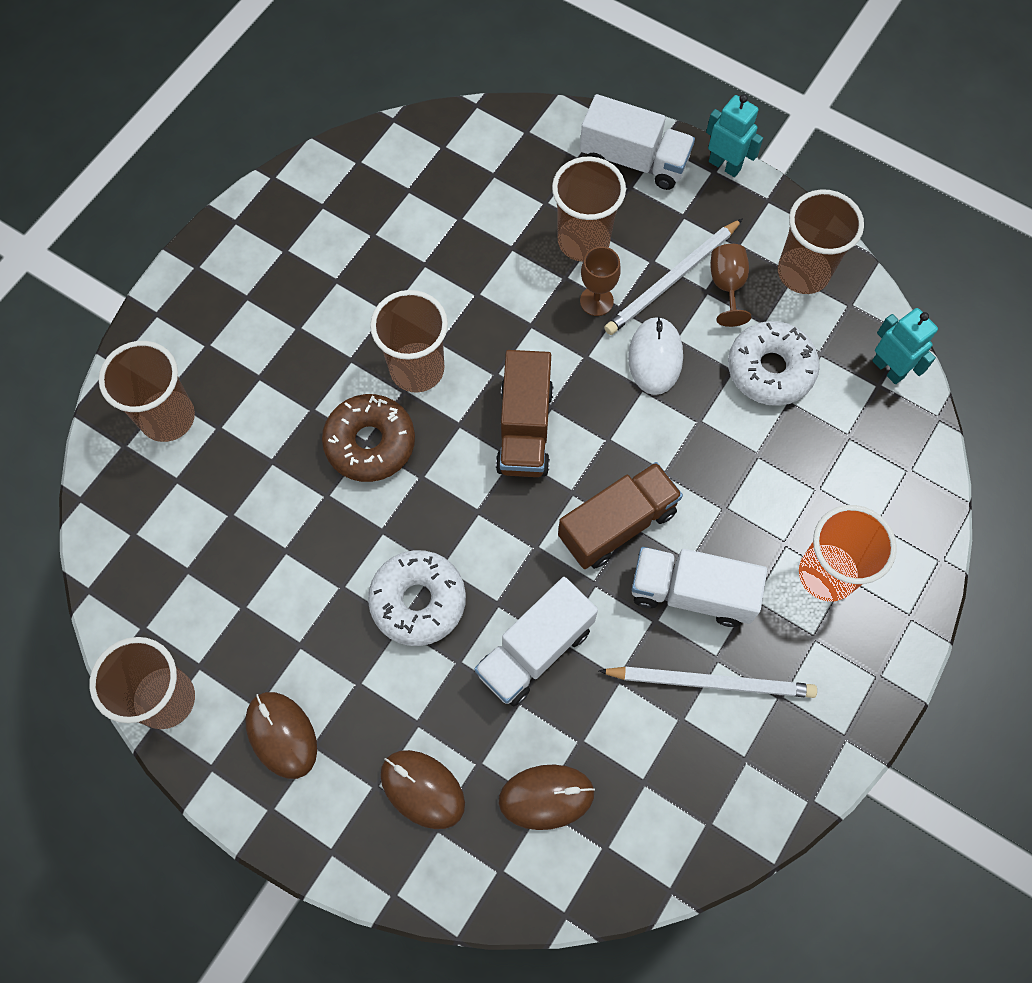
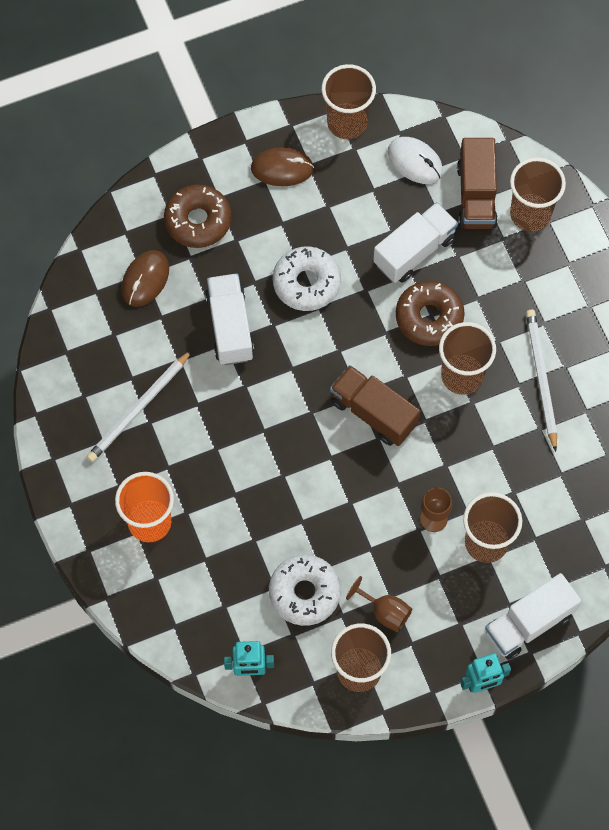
camera: 125 degrees right, 0 degrees up
brown mouse [380,750,465,829] -> brown donut [164,184,232,248]
brown truck [558,462,683,569] -> brown truck moved to [457,138,498,229]
white pencil [604,218,743,335] -> white pencil moved to [526,310,557,452]
white mouse [628,316,683,395] -> white mouse moved to [388,137,443,184]
white truck [632,547,767,627] -> white truck moved to [373,202,458,283]

